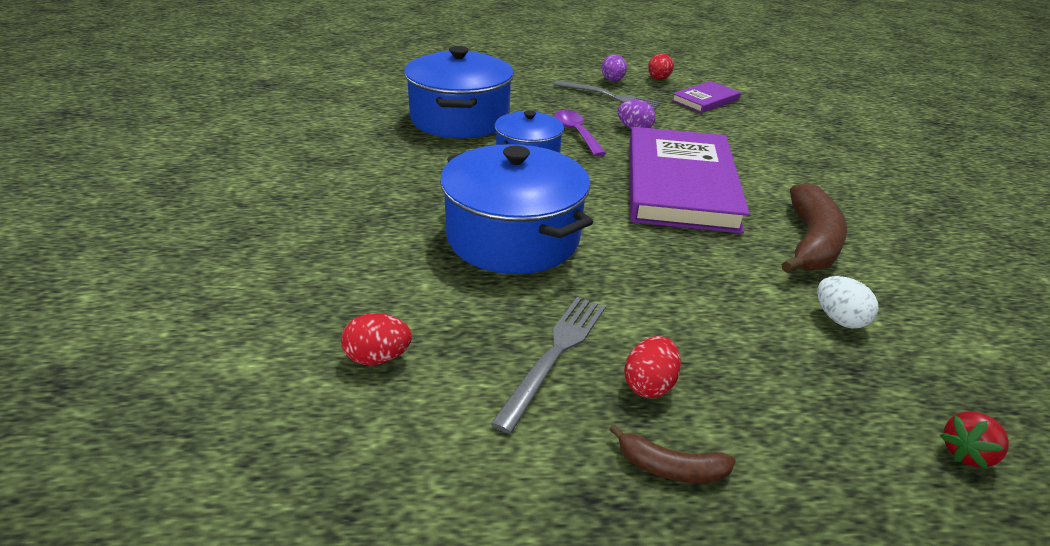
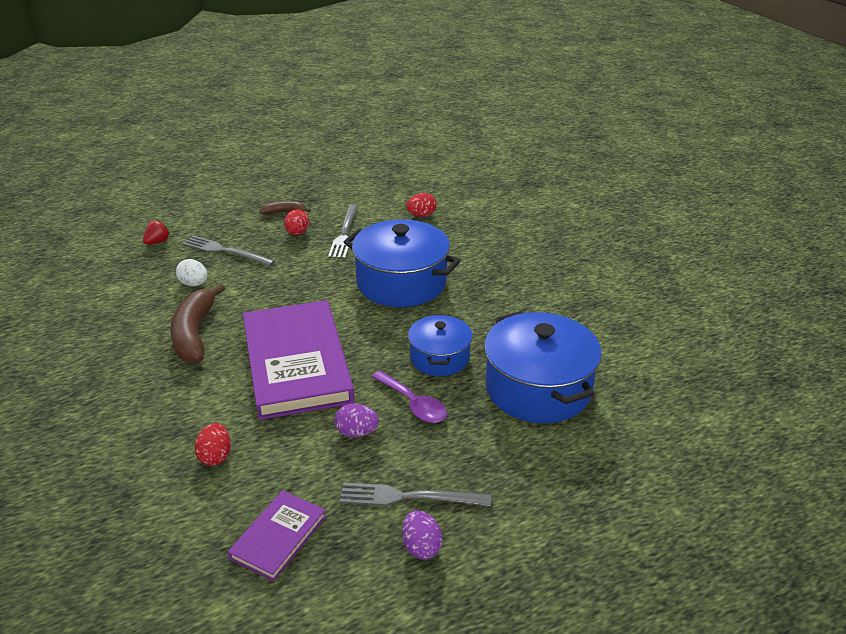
camera: 160 degrees right, 0 degrees up
red egg [648,54,674,80] -> red egg moved to [195,423,231,466]
none -> grey fork [182,235,275,266]

